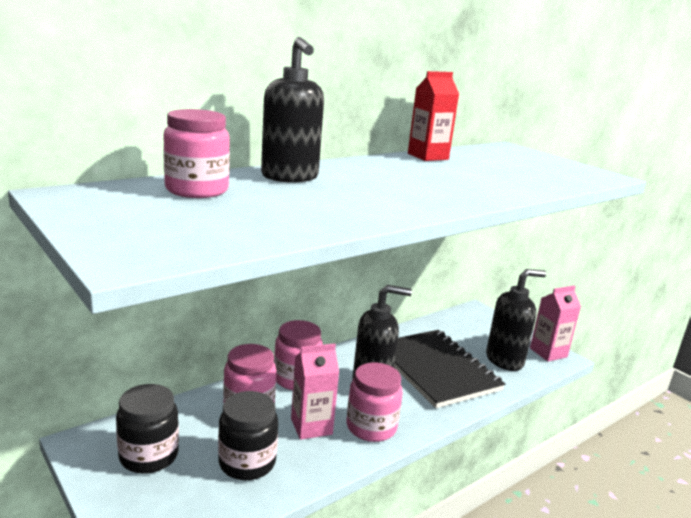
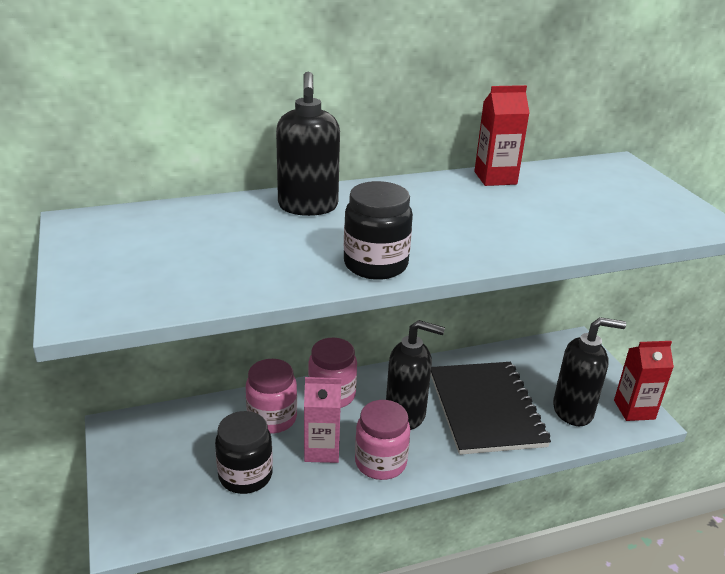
camera: 20 degrees right, 10 degrees up
black jar [116,384,179,474] -> black jar moved to [344,181,413,280]
pink jar [163,109,230,198] -> none
pink carton [530,285,581,362] -> red carton [614,341,674,421]

